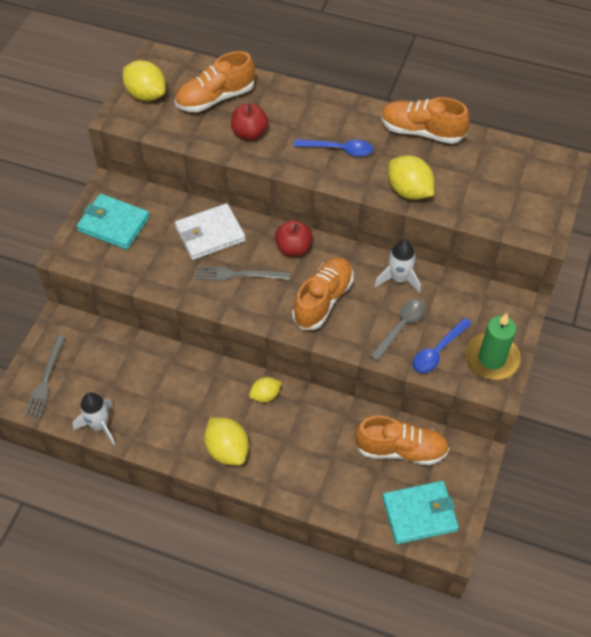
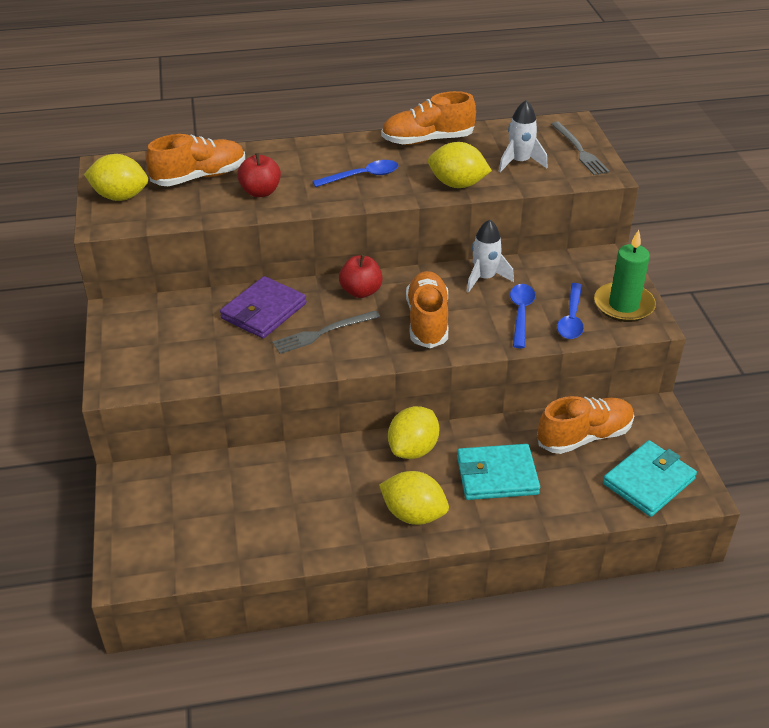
camera: 30 degrees left, 15 degrees down
grey fork [24,335,66,419] -> grey fork moved to [551,122,609,175]
white rocket [73,393,115,445] -> white rocket moved to [499,100,547,172]
turquoise wallet [77,194,150,250] -> turquoise wallet moved to [457,444,540,500]
orange shoe [175,51,255,112] -> orange shoe turned 150 degrees counterclockwise [146,134,245,186]
white wallet [175,203,246,260] -> purple wallet [220,276,307,339]
yellow lemon [249,377,282,403] -> yellow lemon [388,406,440,459], size x1.64
grey spoon [370,300,426,362] -> blue spoon [510,284,535,348]

